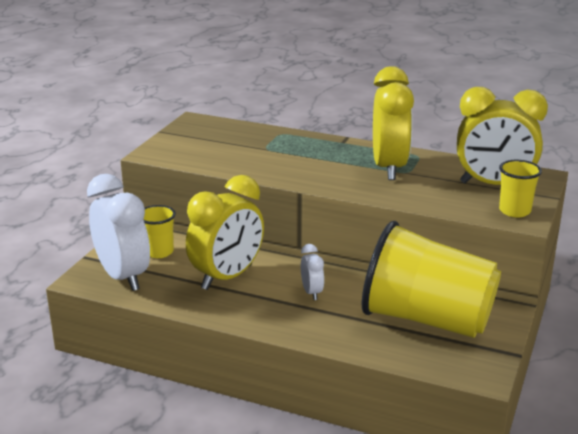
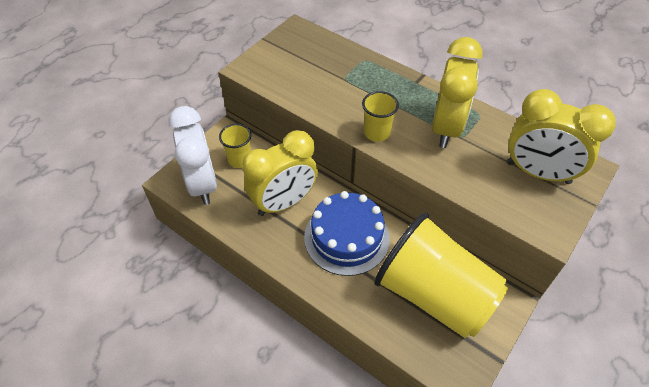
camera: 15 degrees right, 25 degrees up
white clock [301,244,324,300] -> blue cake [304,191,390,276]
yellow cup [499,160,542,217] -> yellow cup moved to [362,91,399,142]

